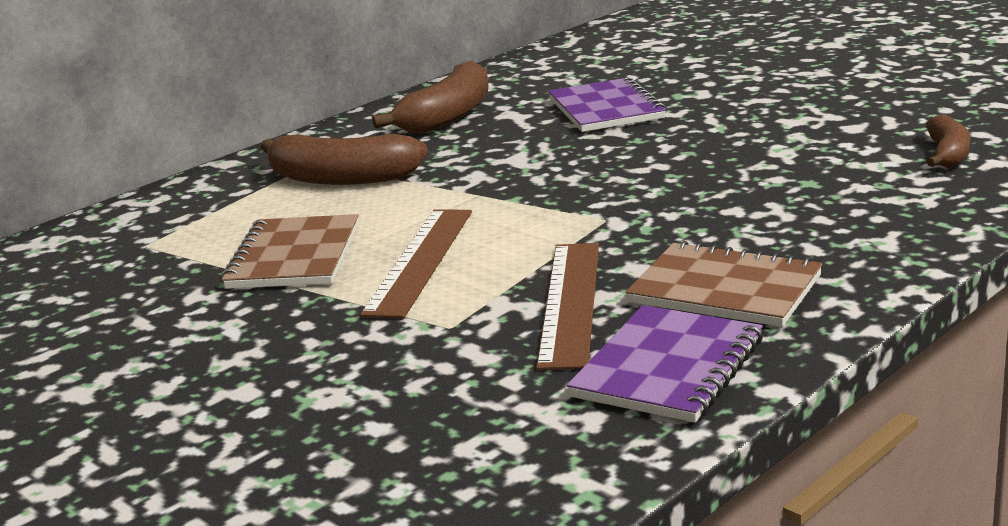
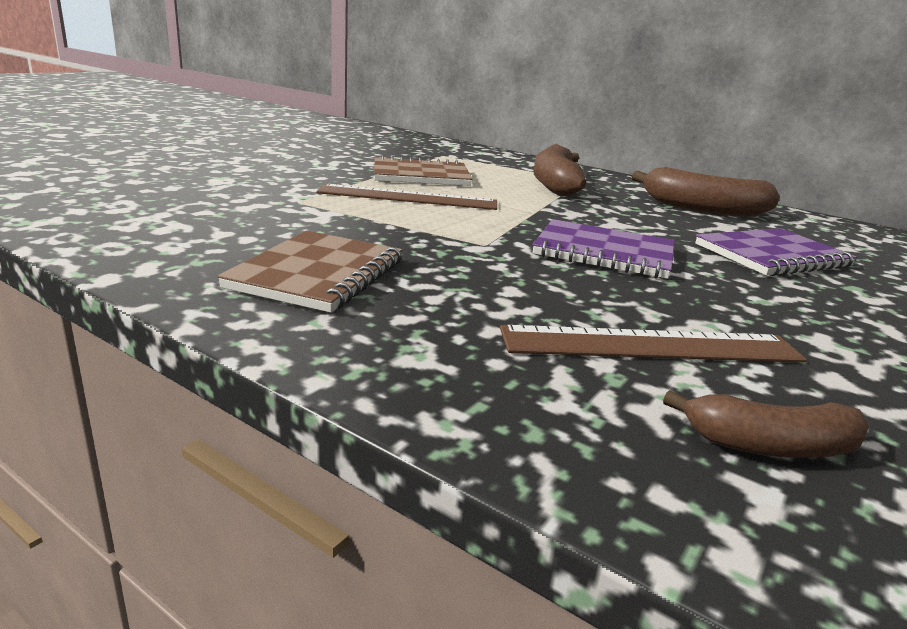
camera: 75 degrees right, 0 degrees up
brown ruler [536,243,599,370] -> brown ruler moved to [500,325,807,363]
purple notebook [567,305,763,423] -> purple notebook moved to [533,219,675,279]

